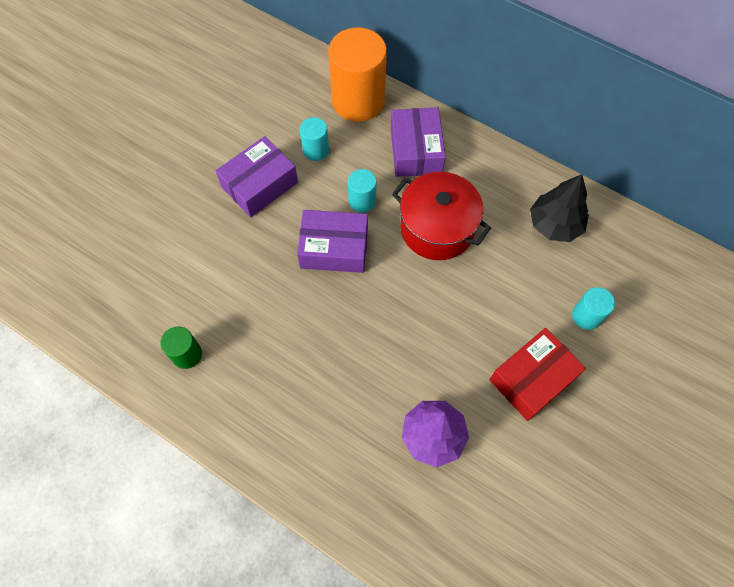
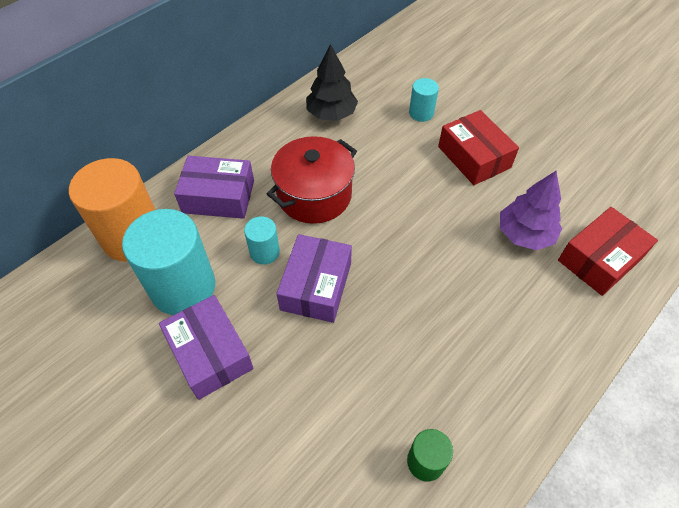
camera: 80 degrees left, 10 degrees down
turquoise cylinder [300,117,329,161] -> turquoise cylinder [122,209,215,315], size x2.08
none -> red box [558,207,658,296]

